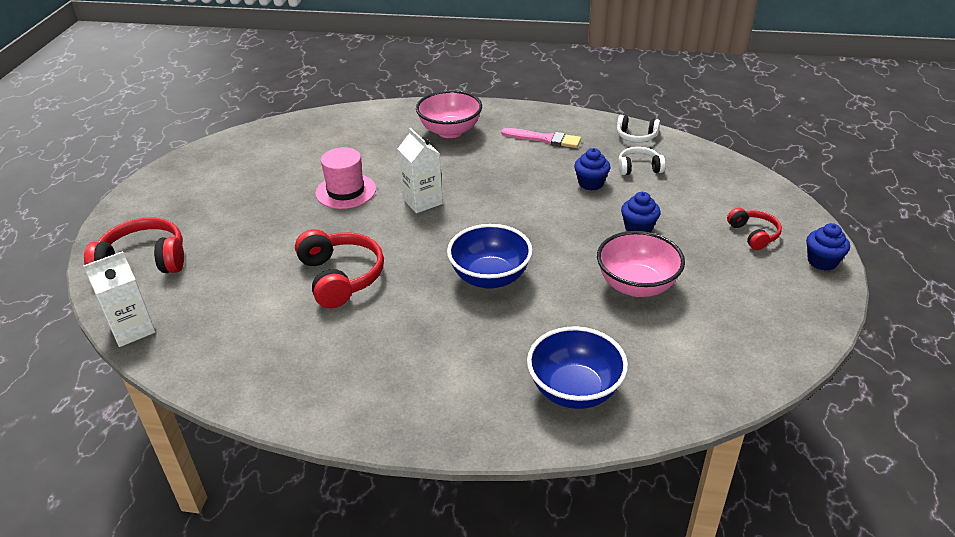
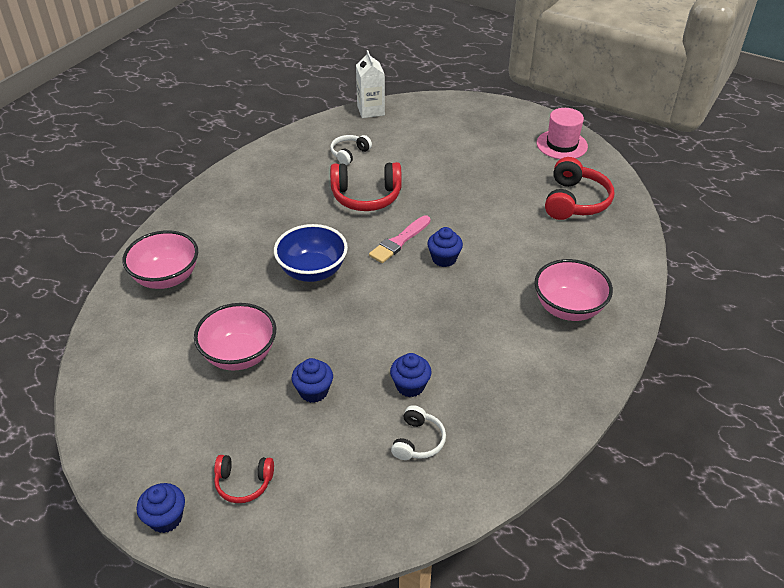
camera: 110 degrees right, 5 degrees up
red headphones [84,217,184,273] -> red headphones moved to [545,157,614,220]
pink hat [315,147,376,209] -> pink hat moved to [537,108,588,159]
white carton [397,128,443,213] -> blue cupcake [427,227,463,267]
pink brush [501,128,581,148] -> pink brush moved to [369,215,431,263]
blue bowl [527,327,628,409] -> pink bowl [123,230,198,289]
white headphones [617,115,660,142] -> white headphones moved to [330,135,372,165]

